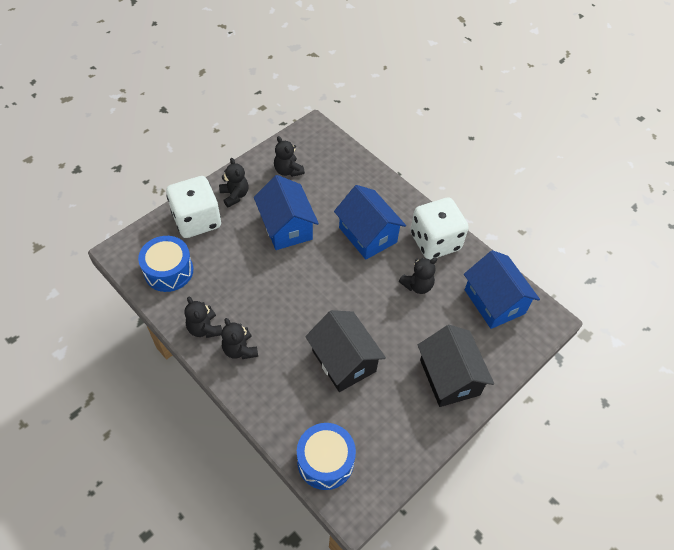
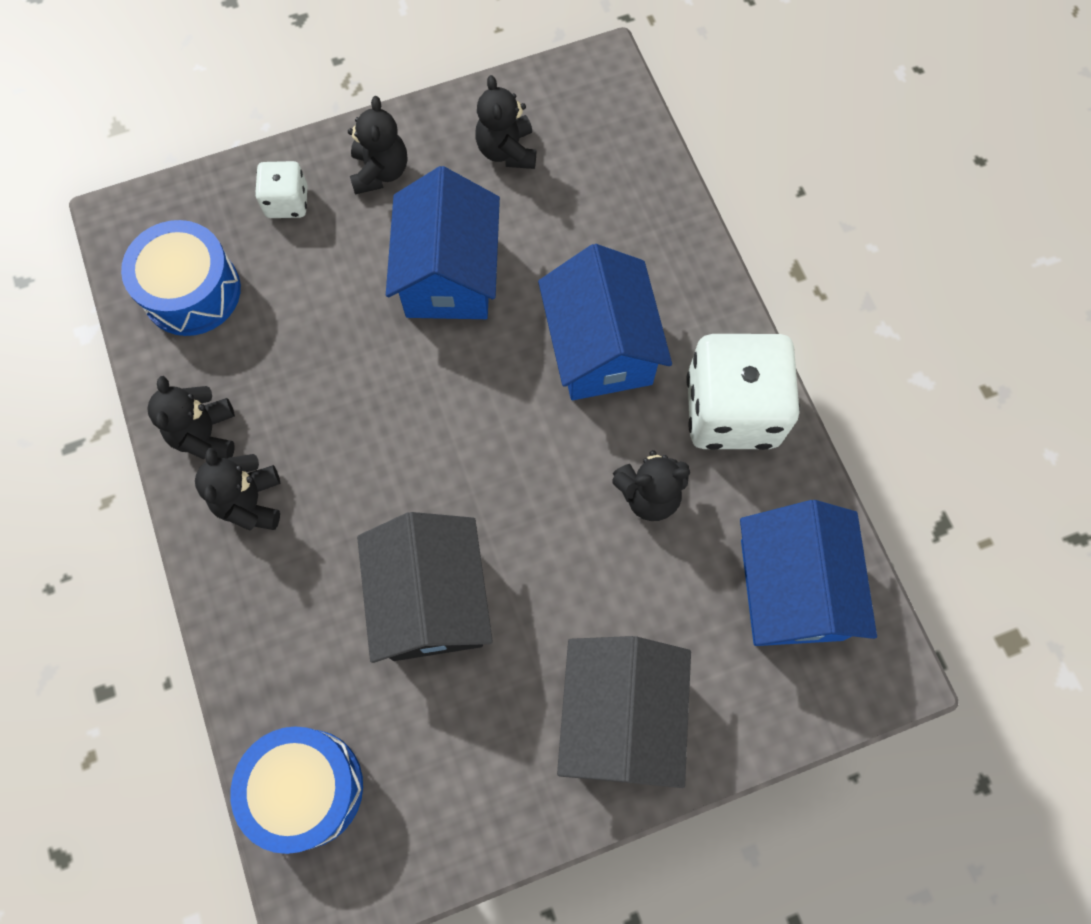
camera: 25 degrees right, 15 degrees up
white dice [166,176,221,238] -> white dice [255,161,308,218], size x0.49

